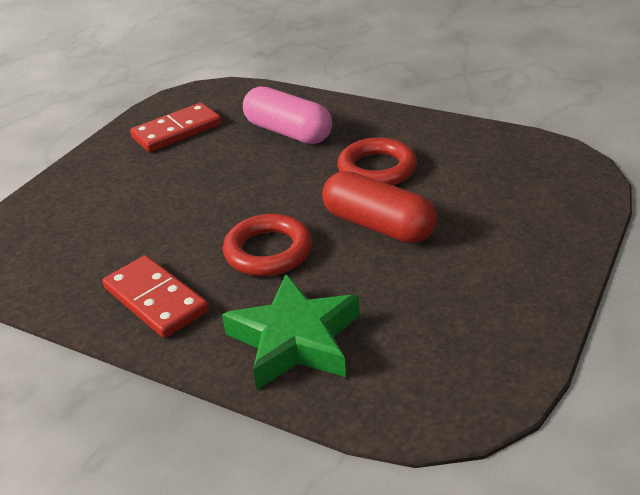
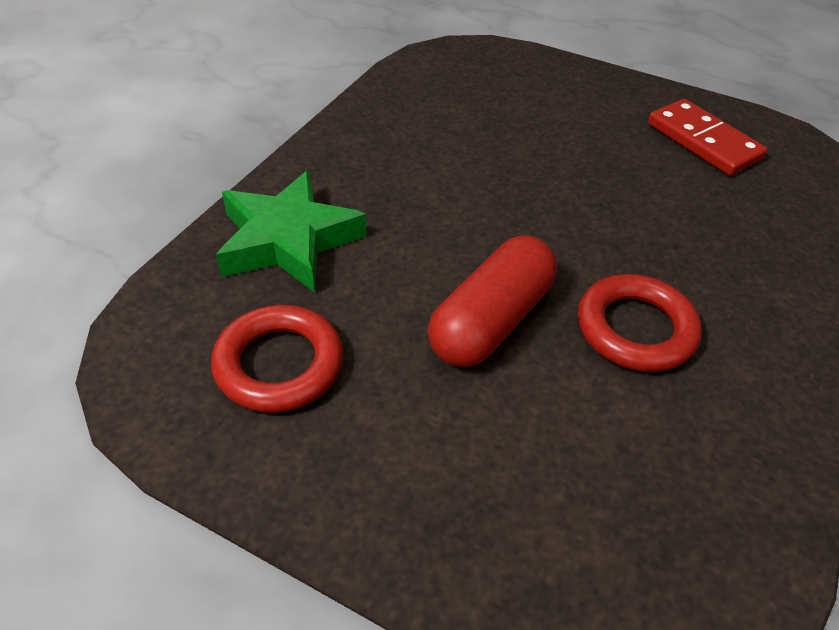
camera: 85 degrees right, 10 degrees up
red domino [102,255,209,338] -> none
red ring [223,214,312,276] -> red ring moved to [211,305,343,413]
pink capsule [243,86,332,144] -> none

